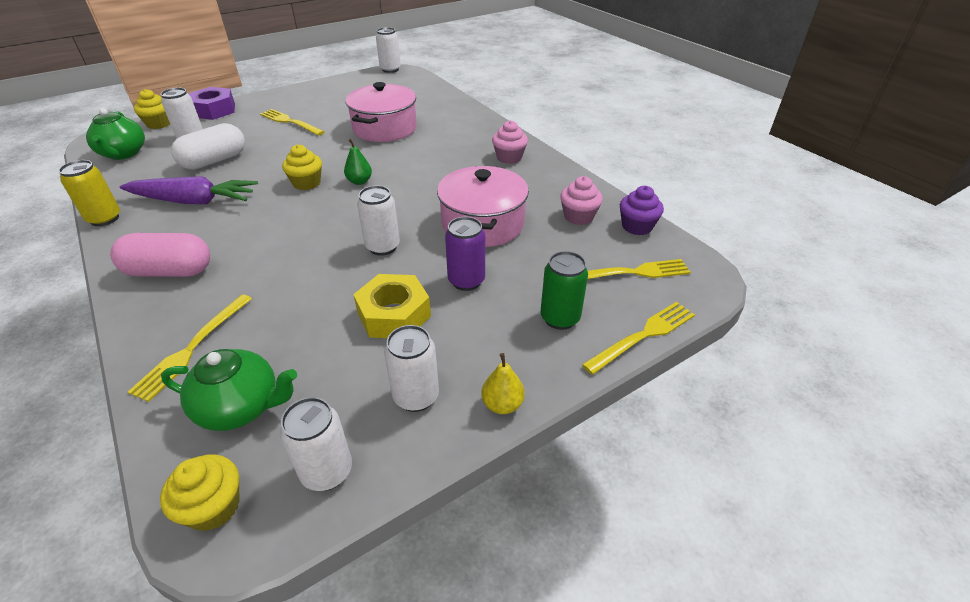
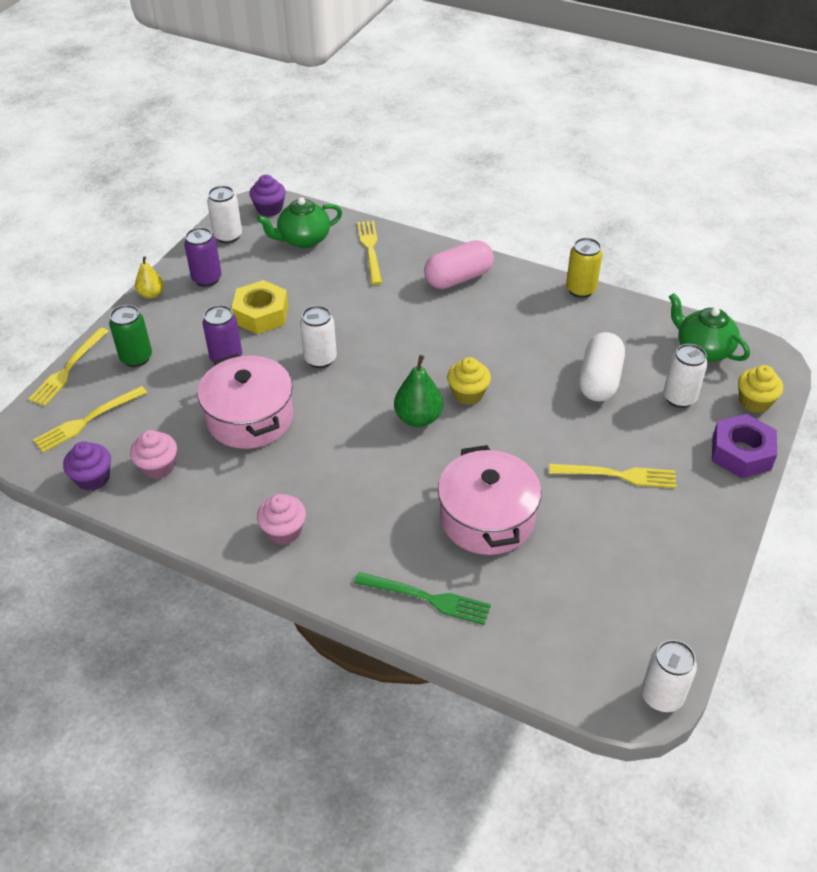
camera: 150 degrees right, 5 degrees up
purple carrot [120,176,258,204] -> none
yellow cupcake [160,454,240,531] -> purple cupcake [250,175,286,217]
green pear [344,139,372,185] -> green pear [394,355,443,427], size x1.55
white can [384,325,439,412] -> purple can [184,227,222,287]
none -> green fork [354,572,491,625]

